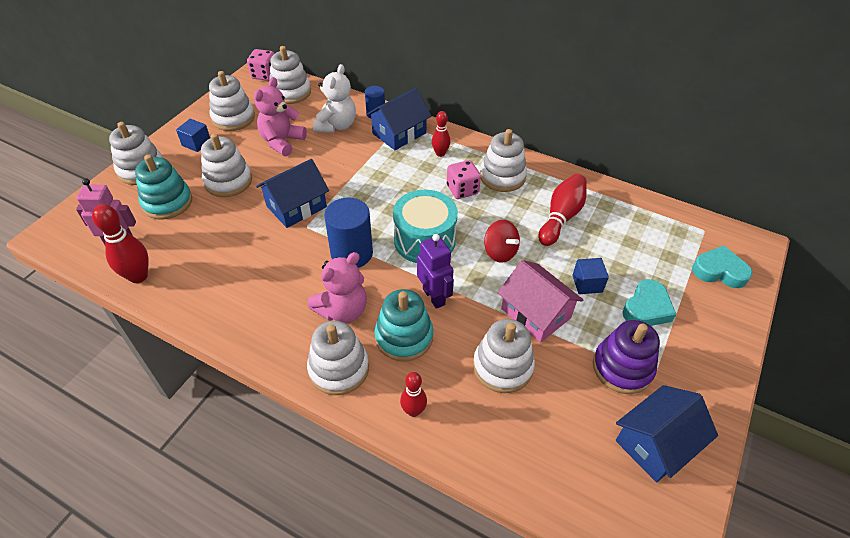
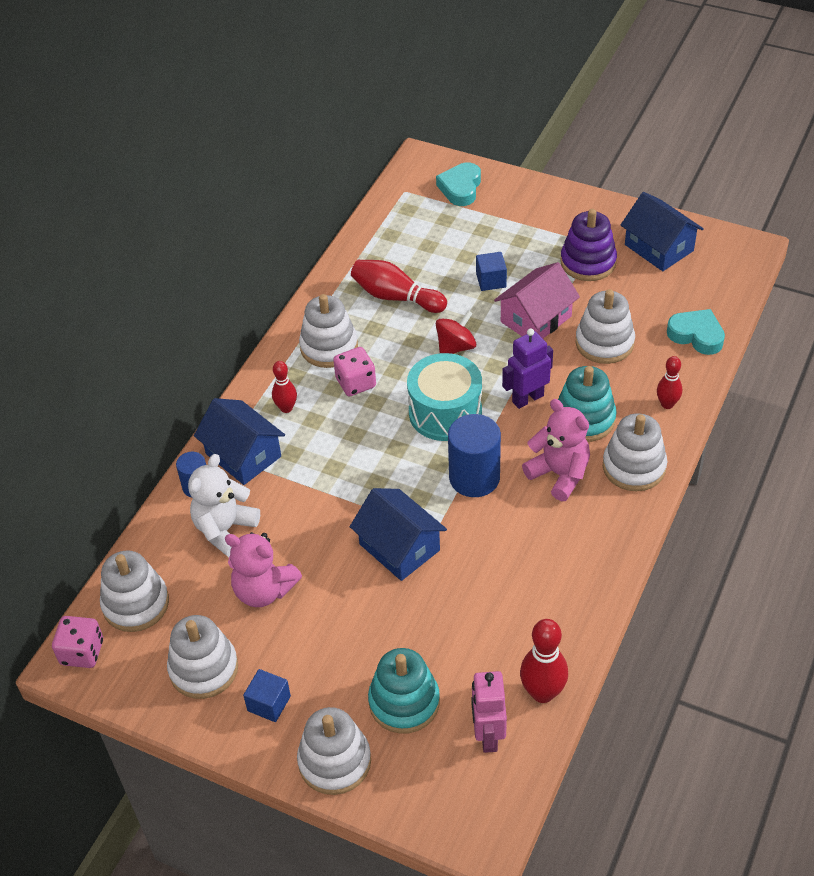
camera: 90 degrees left, 0 degrees up
white stacking toy [201,133,252,197] -> none
white teddy bear [313,64,356,133] -> white teddy bear turned 75 degrees counterclockwise [188,454,260,557]
turquoise heart [622,279,676,326] -> turquoise heart moved to [667,309,725,355]

